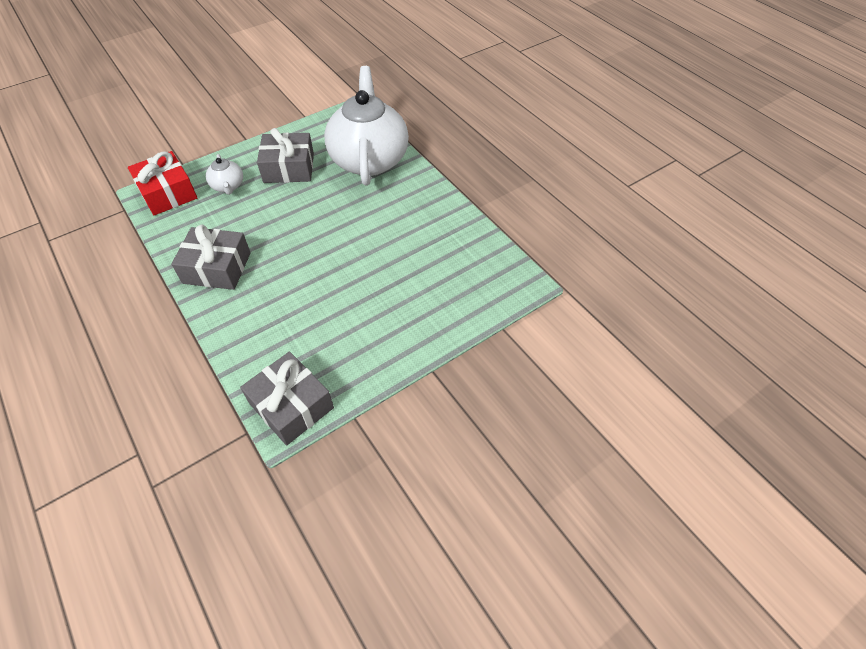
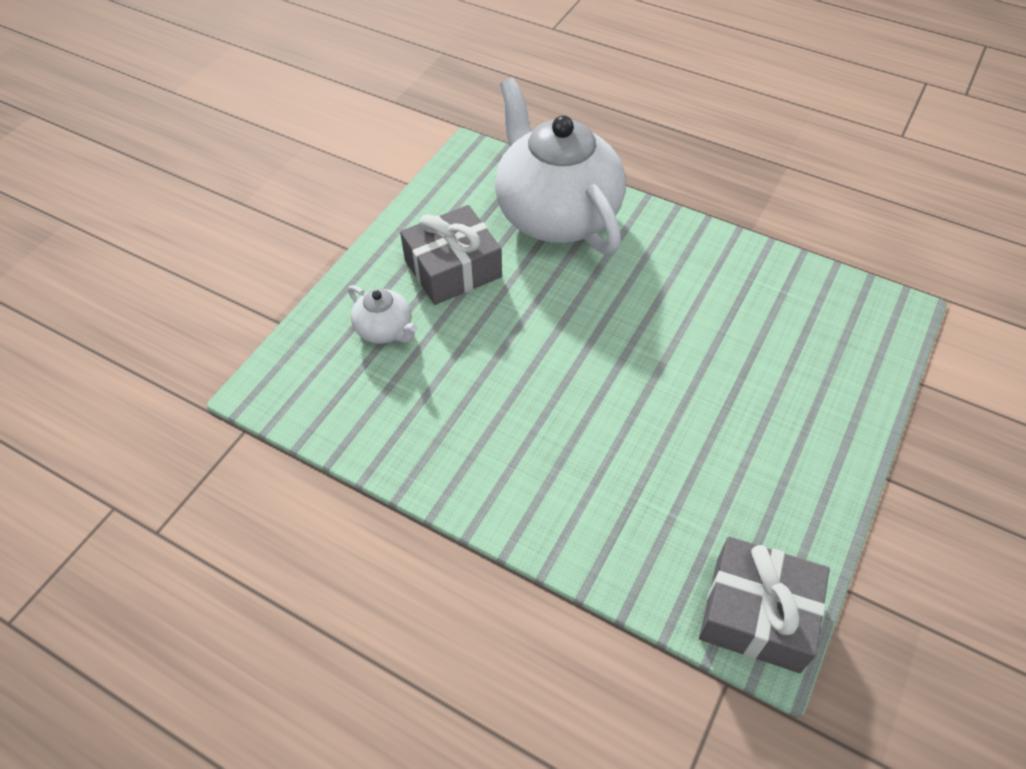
camera: 25 degrees left, 0 degrees up
red gift [128,151,197,215] -> none
grey gift [171,224,251,290] -> none

